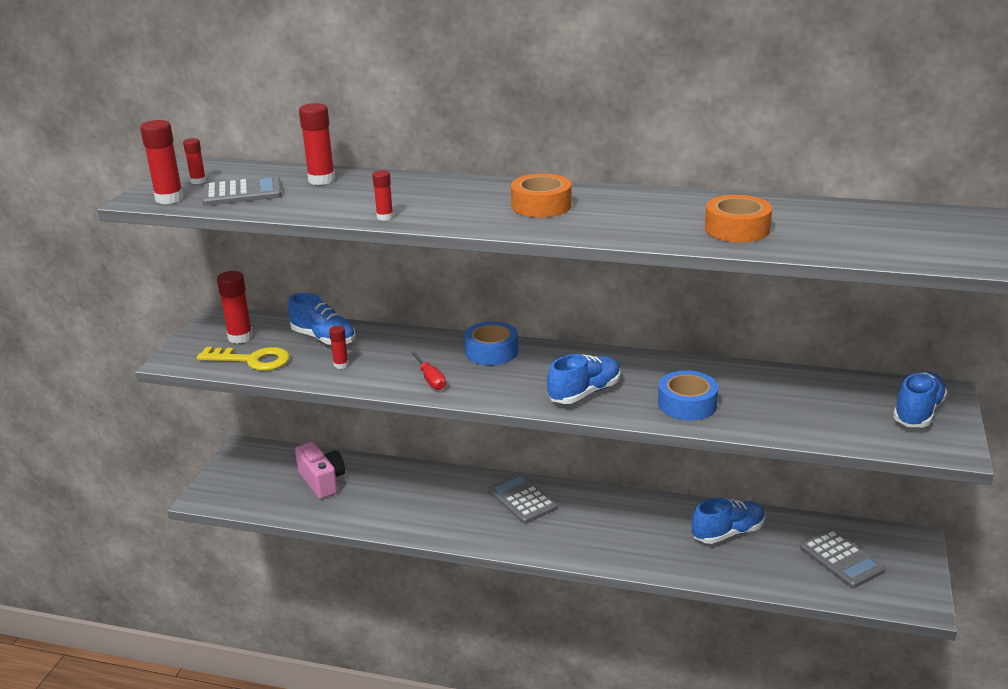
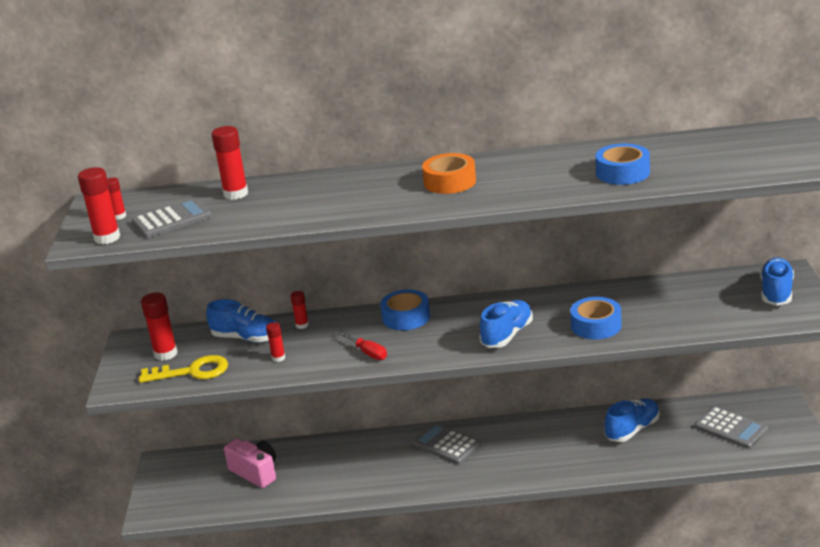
camera: 15 degrees left, 0 degrees up
red glue stick [372,170,393,220] -> red glue stick moved to [290,291,309,329]
orange tape [705,195,772,242] -> blue tape [595,144,650,185]

